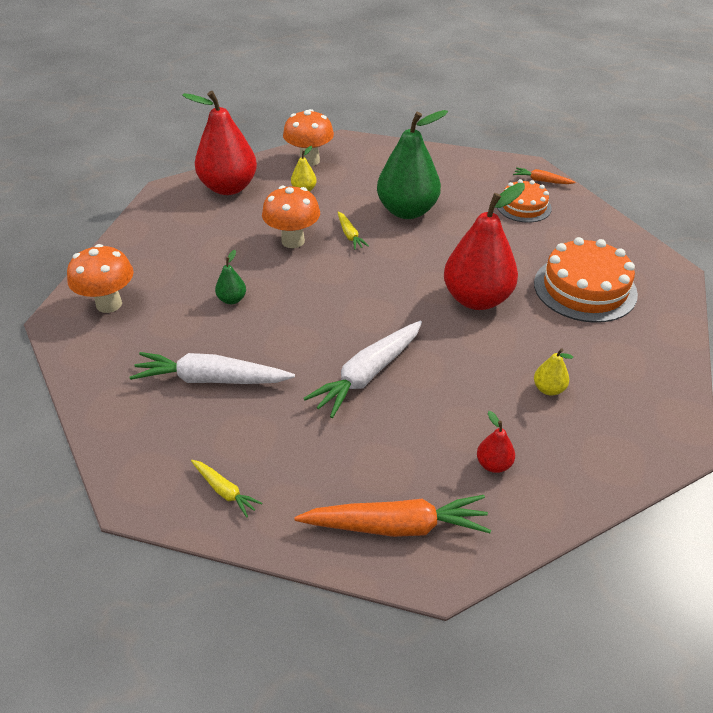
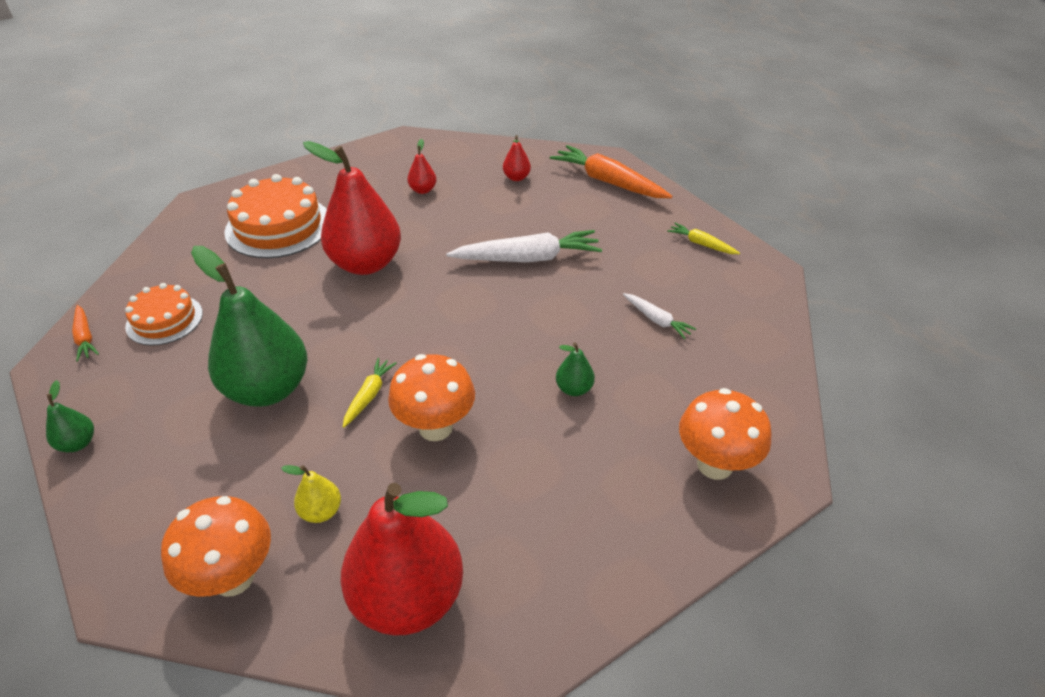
camera: 140 degrees left, 0 degrees up
white carrot [130,352,295,384] -> white carrot [623,293,696,339], size x0.51
yellow carrot [191,460,262,518] -> yellow carrot turned 45 degrees counterclockwise [667,223,740,254]
yellow pear [534,348,573,396] -> red pear [407,139,436,194]
none -> green pear [46,380,94,452]

